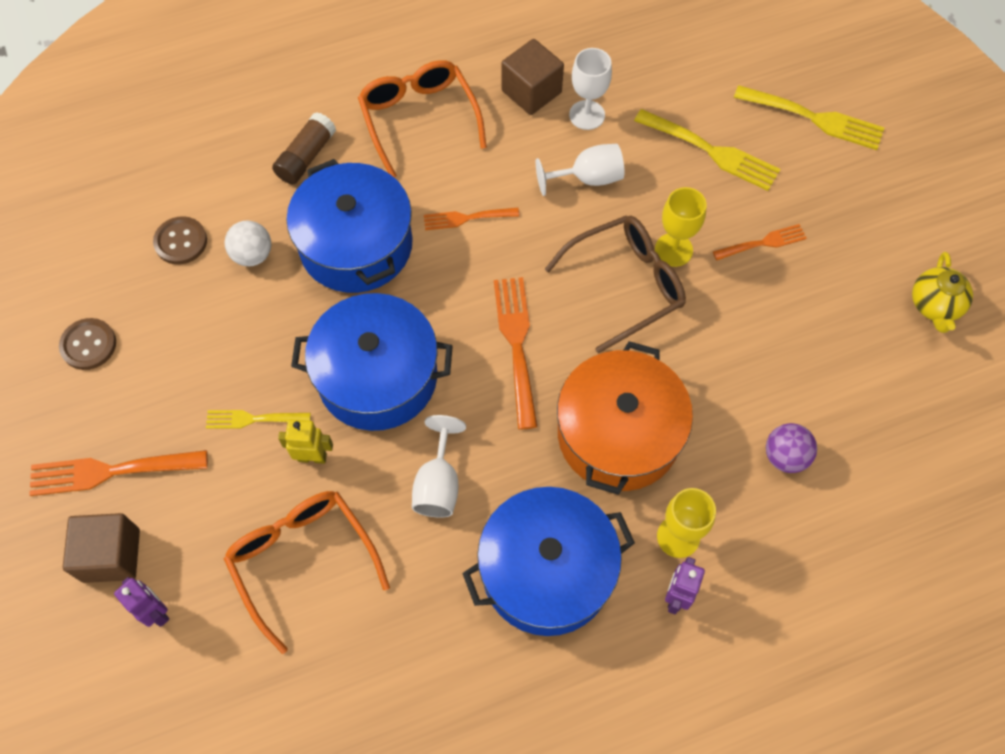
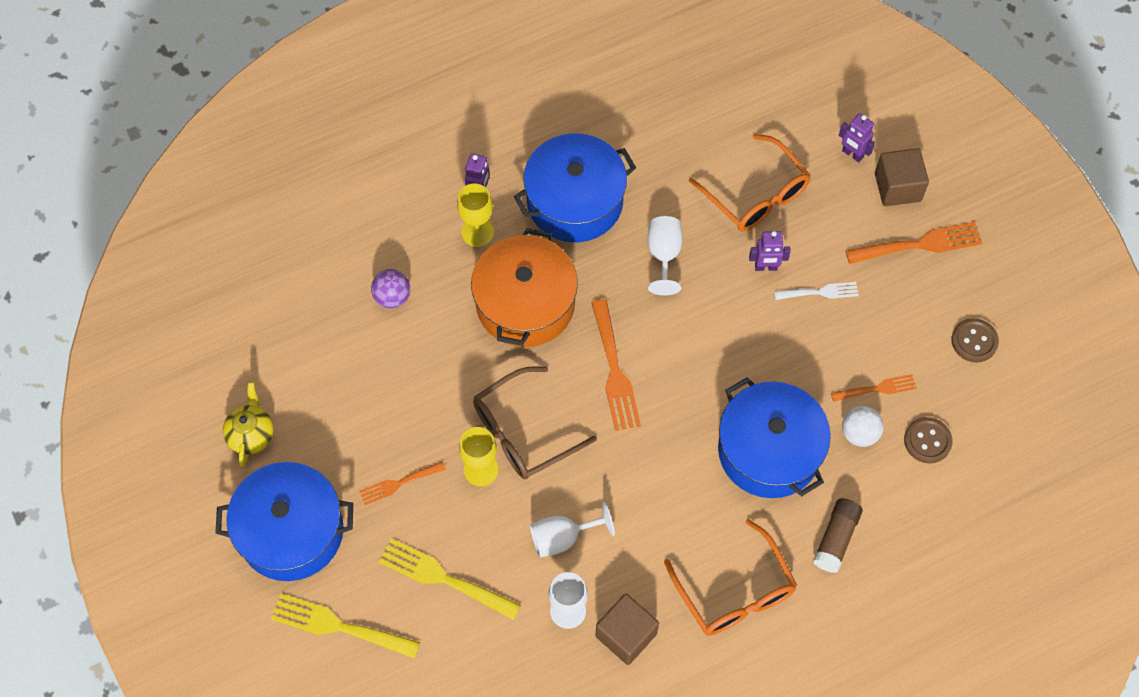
camera: 175 degrees right, 0 degrees up
yellow fork [206,410,311,429] -> white fork [774,282,859,300]
yellow robot [278,419,333,464] -> purple robot [749,231,791,271]
blue pot [291,293,453,431] -> blue pot moved to [215,462,353,581]
orange fork [424,208,519,230] -> orange fork moved to [831,374,917,402]

